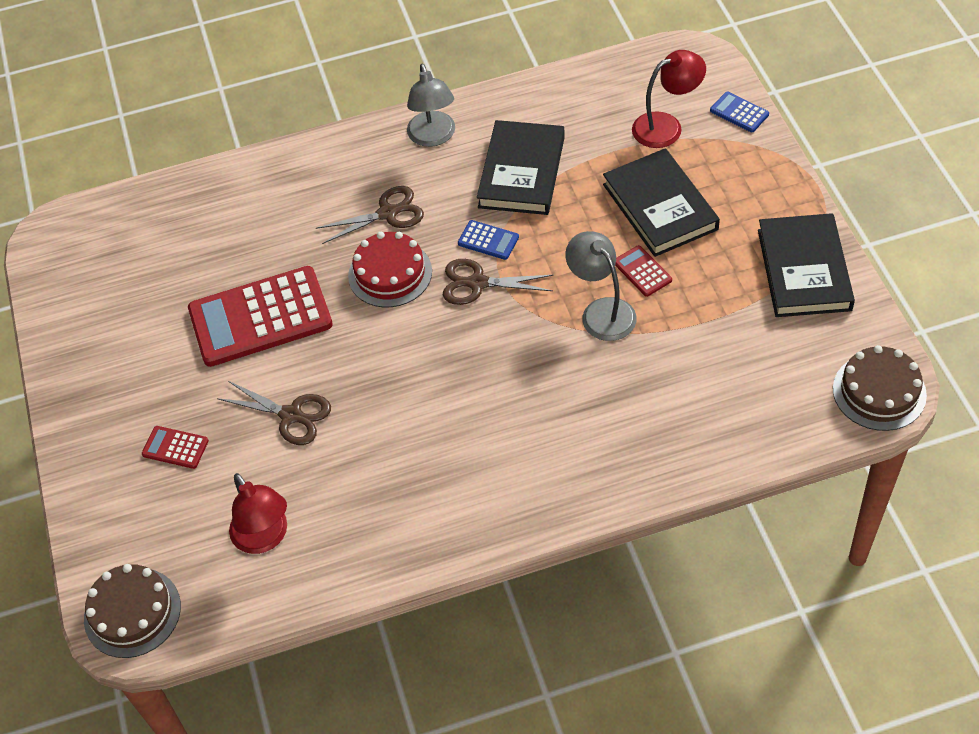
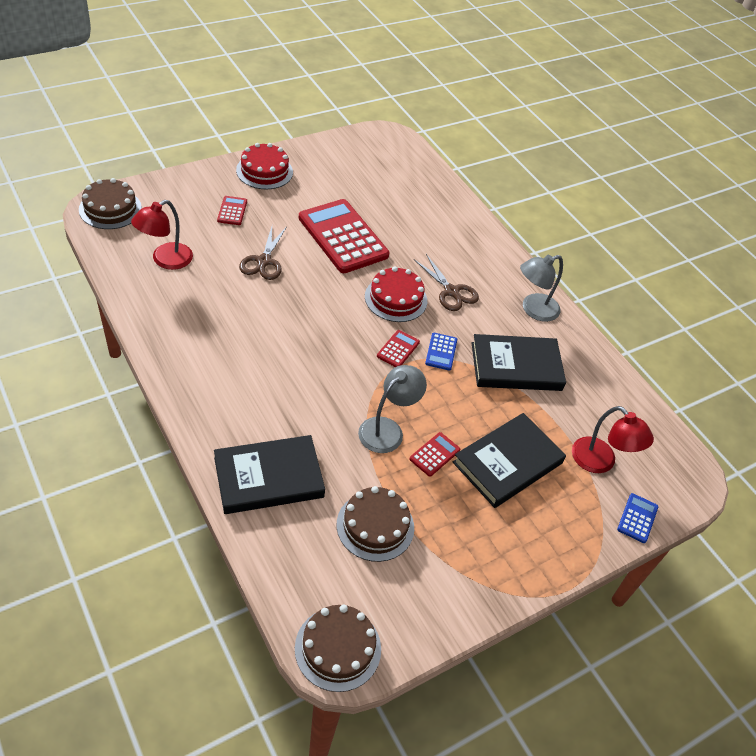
camera: 65 degrees right, 5 degrees down
brown scissors [443,259,554,305] -> red calculator [377,330,420,367]
black book [758,213,855,317] -> black book moved to [214,435,325,514]
none -> red cake [236,143,293,189]
none -> brown cake [337,486,414,562]

